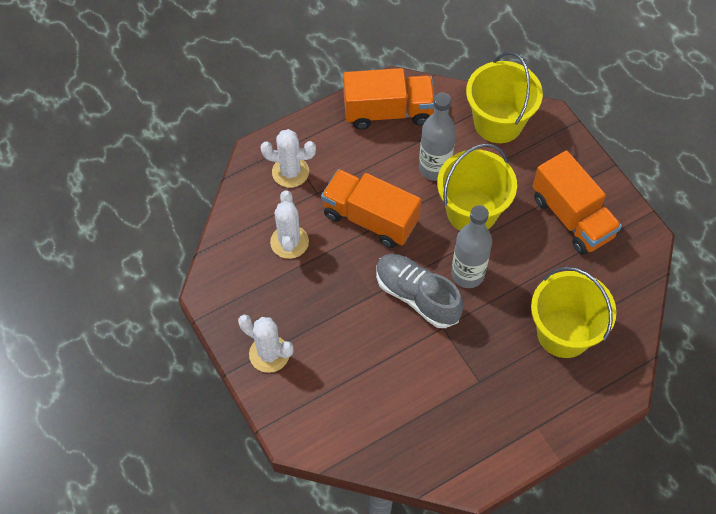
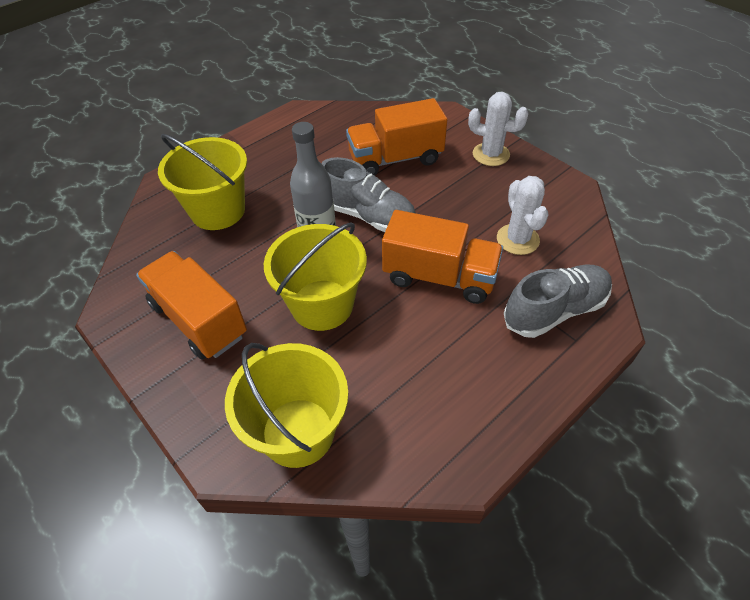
camera: 170 degrees right, 10 degrees down
white cactus [260,129,316,188] -> grey shoe [504,265,612,338]
orange truck [343,68,435,130] -> orange truck moved to [346,98,447,176]
grey bottle [419,93,456,181] -> none

